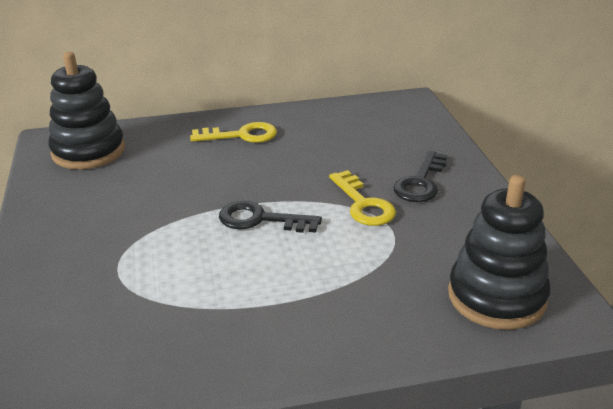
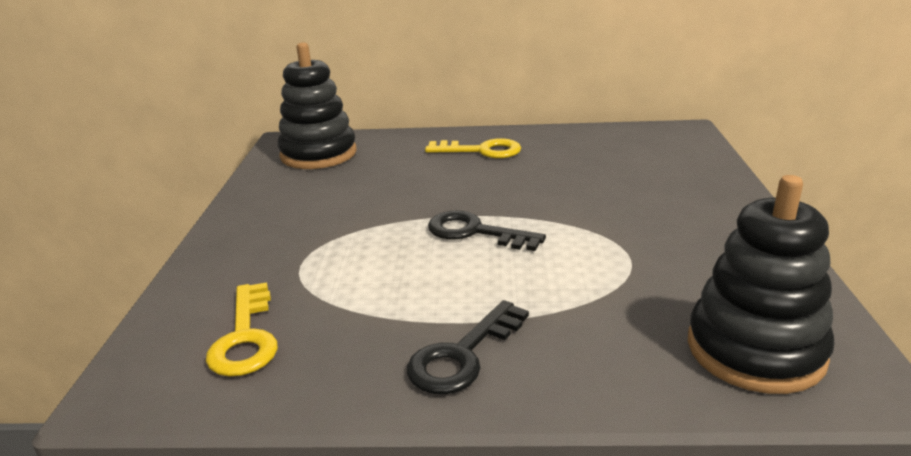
camera: 15 degrees right, 5 degrees down
yellow key [329,170,396,226] -> yellow key moved to [206,282,278,377]
black key [394,151,448,202] -> black key moved to [407,300,529,394]

